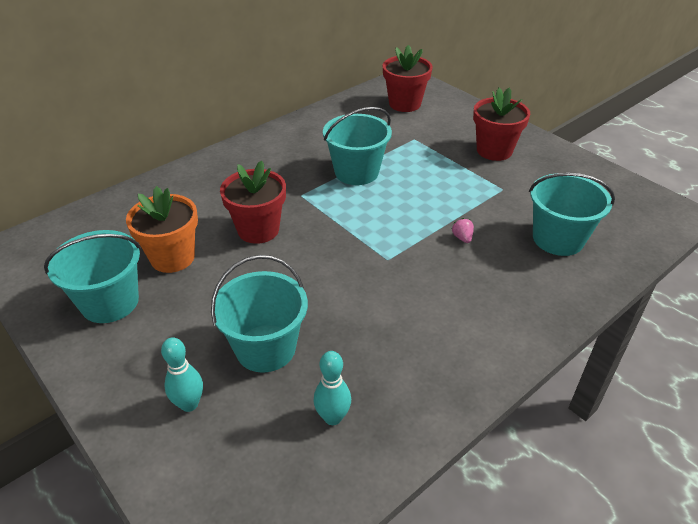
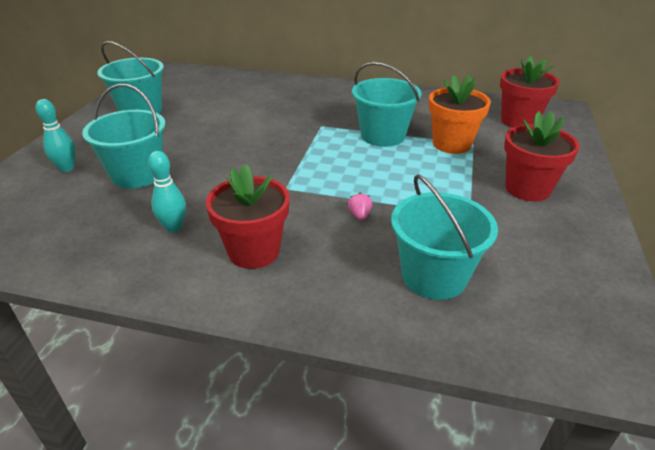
camera: 55 degrees right, 5 degrees down
orange flower pot [126,186,198,273] -> orange flower pot moved to [429,75,491,154]
red flower pot [220,160,286,244] -> red flower pot moved to [206,164,290,269]
turquoise bowling pin [313,351,351,425] -> turquoise bowling pin moved to [148,151,186,233]
pink strawberry [452,218,474,243] -> pink strawberry turned 45 degrees counterclockwise [348,192,372,221]

